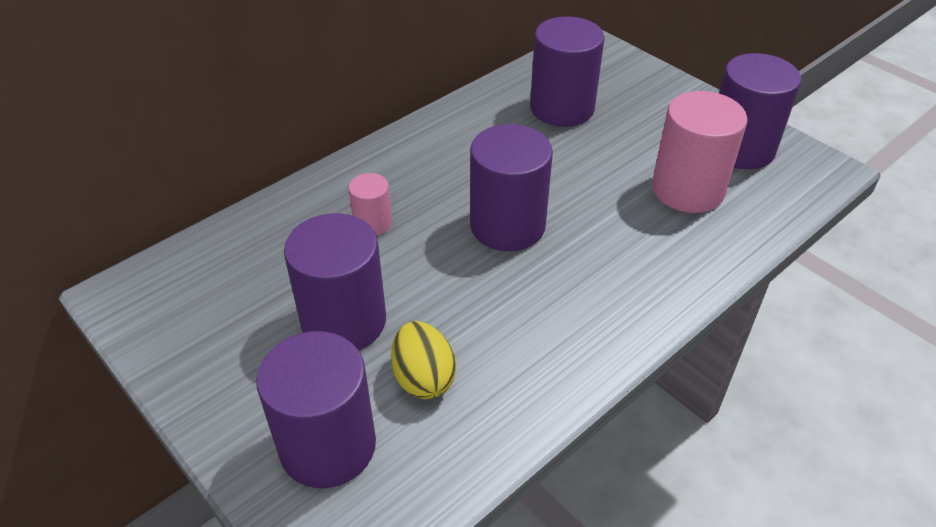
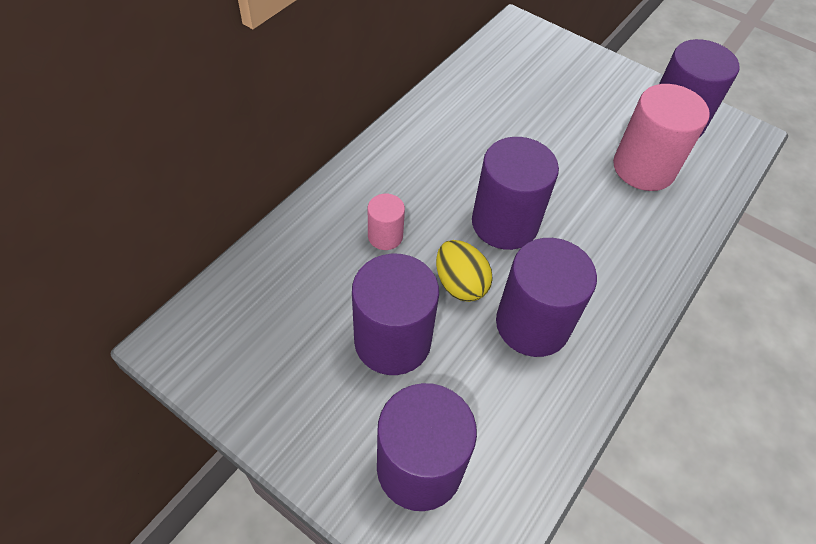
camera: 15 degrees left, 10 degrees up
yellow egg [391,321,456,399] -> yellow egg moved to [436,240,493,302]
purple cylinder [530,16,604,127] -> purple cylinder moved to [496,238,597,357]

